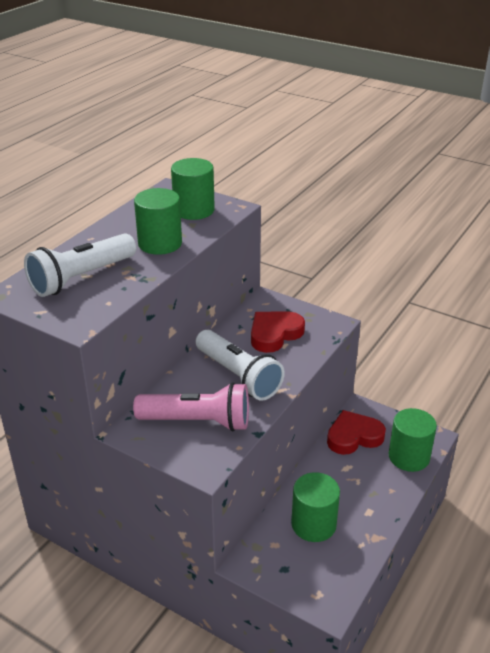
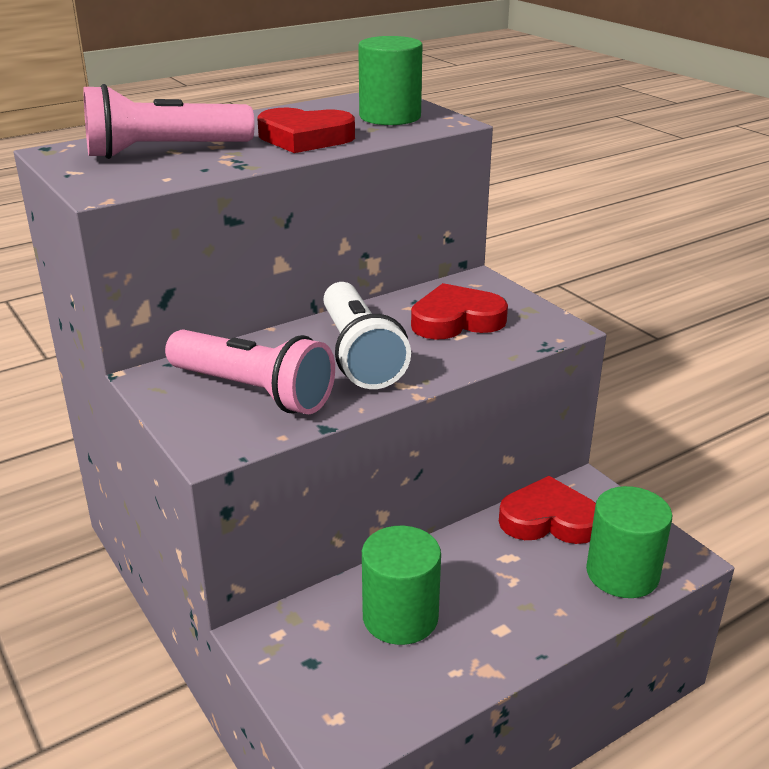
camera: 25 degrees right, 5 degrees down
white flashlight [24,233,136,297] -> pink flashlight [84,84,255,159]
green cylinder [134,188,182,255] -> red heart [257,108,355,153]

